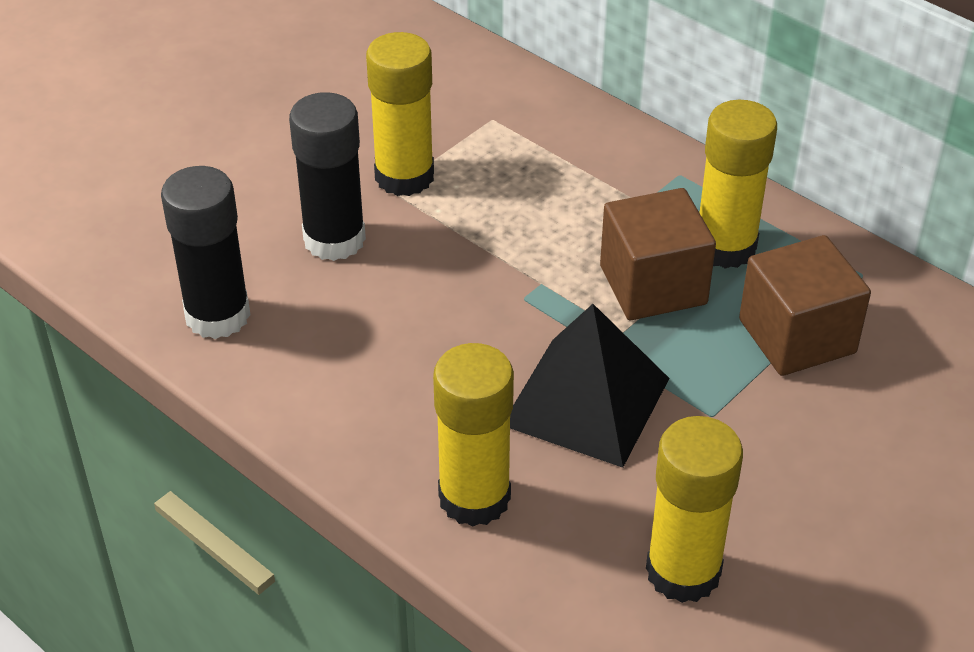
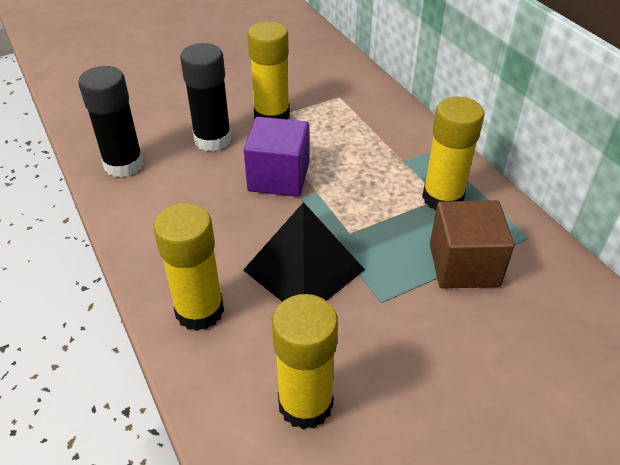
camera: 20 degrees right, 0 degrees up
brown cube [600,188,716,320] -> none
none -> purple cube [244,117,309,197]

